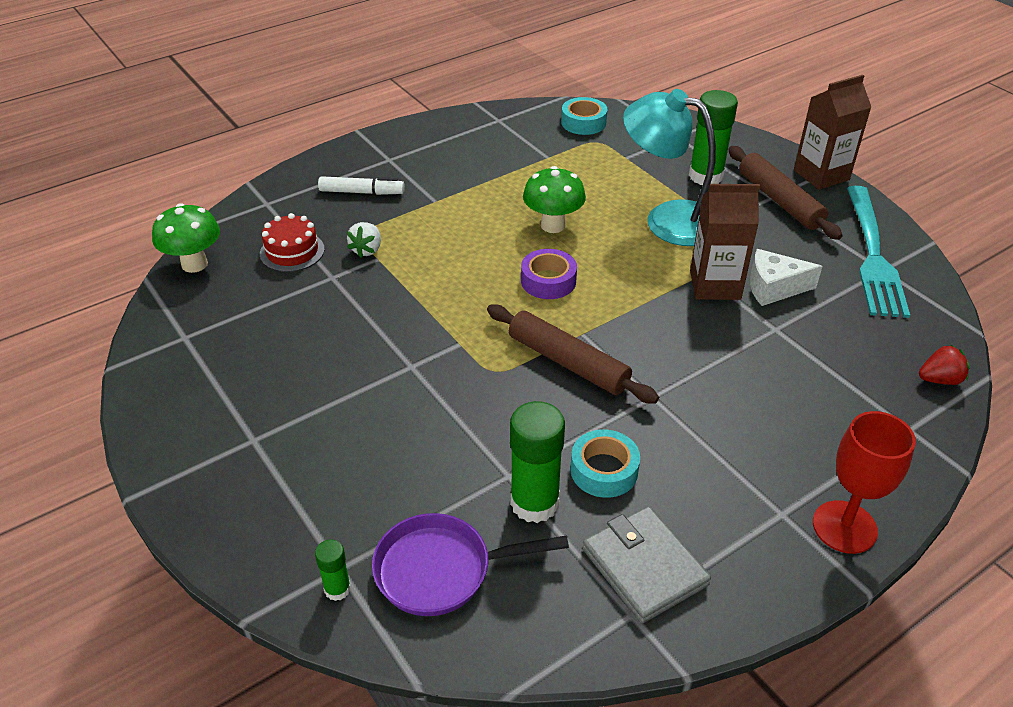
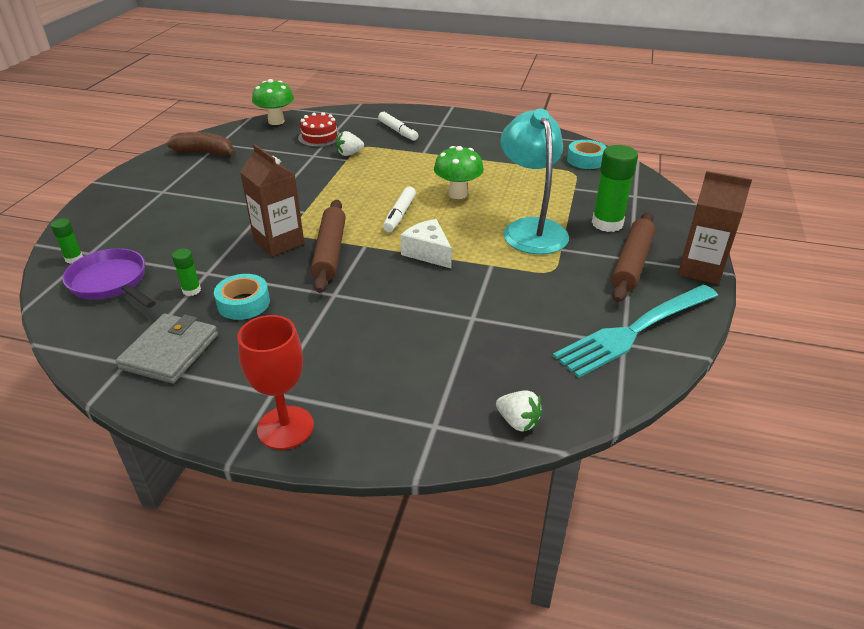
camera: 50 degrees right, 5 degrees down
green glue stick [510,401,565,523] -> green glue stick [172,249,201,296], size x0.50
purple tape [521,249,577,299] -> white marker [383,186,416,232]
brown carton [690,184,760,300] -> brown carton moved to [240,144,304,257]
white cheese [750,249,823,306] -> white cheese moved to [400,219,452,268]
red strawberry [919,344,970,385] -> white strawberry [496,390,543,431]
none -> brown banana [167,132,236,156]

